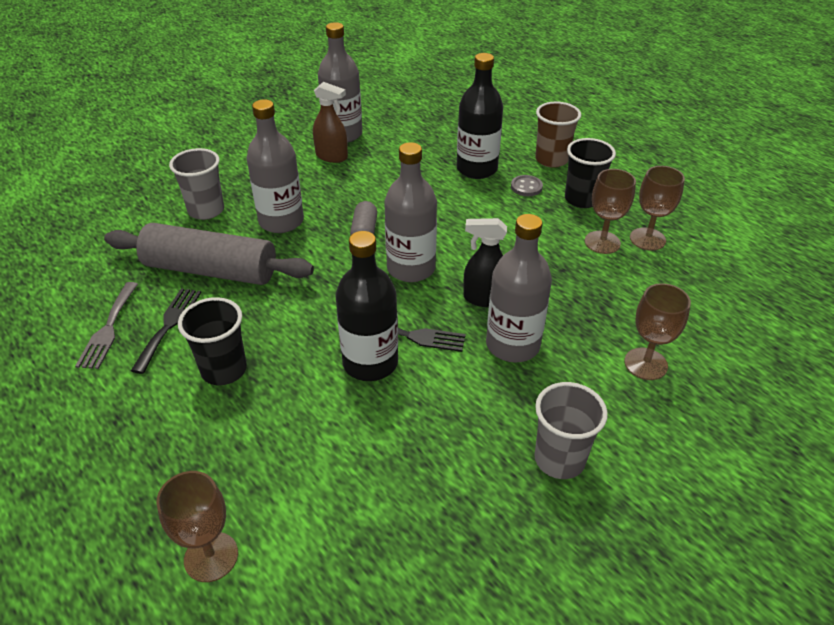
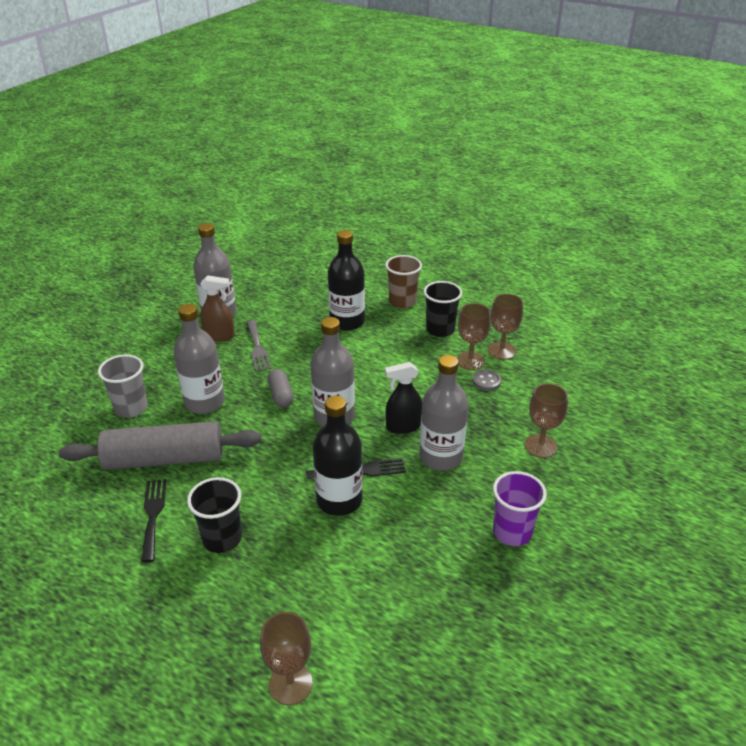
camera: 20 degrees left, 5 degrees down
grey fork [75,282,138,369] -> grey fork moved to [247,320,271,371]
grey button [511,175,543,196] -> grey button moved to [472,369,501,391]
grey cup [534,382,608,479] -> purple cup [493,471,547,546]

